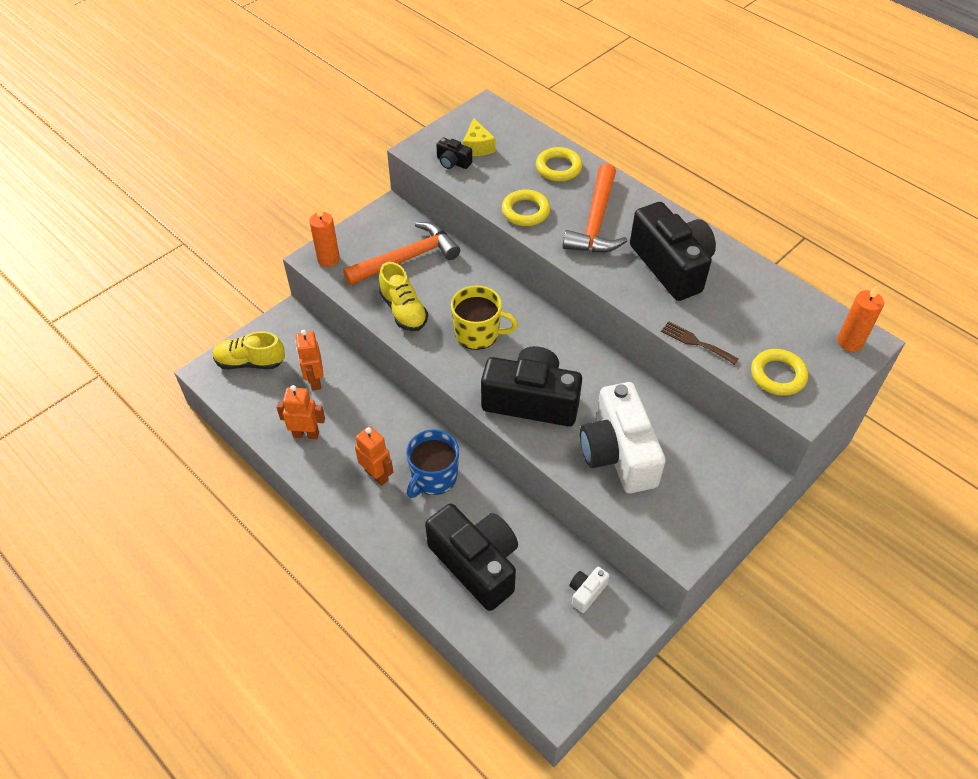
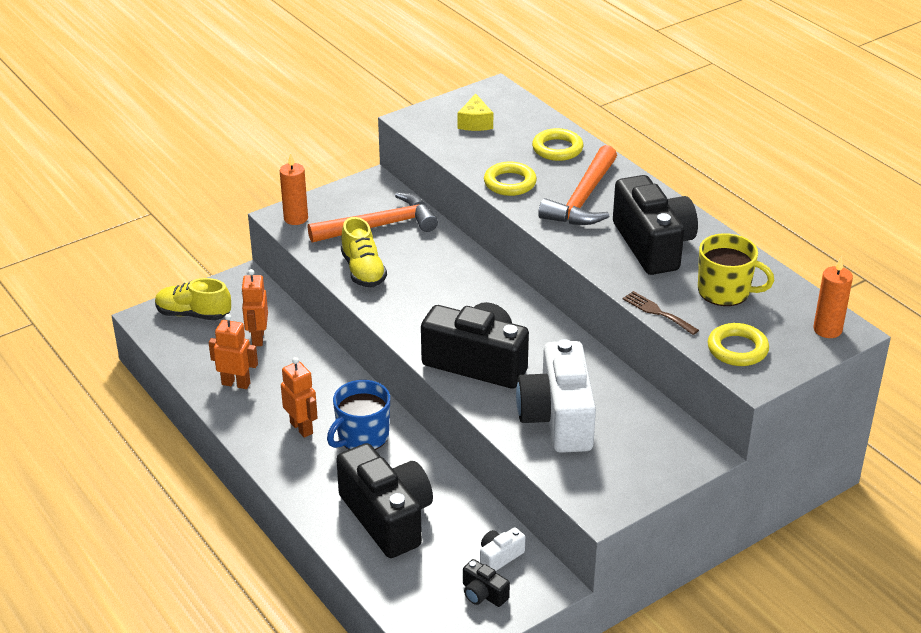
camera: 10 degrees right, 15 degrees down
black camera [436,138,472,169] -> black camera moved to [463,559,510,607]
yellow mug [451,285,518,350] -> yellow mug moved to [698,233,774,306]

